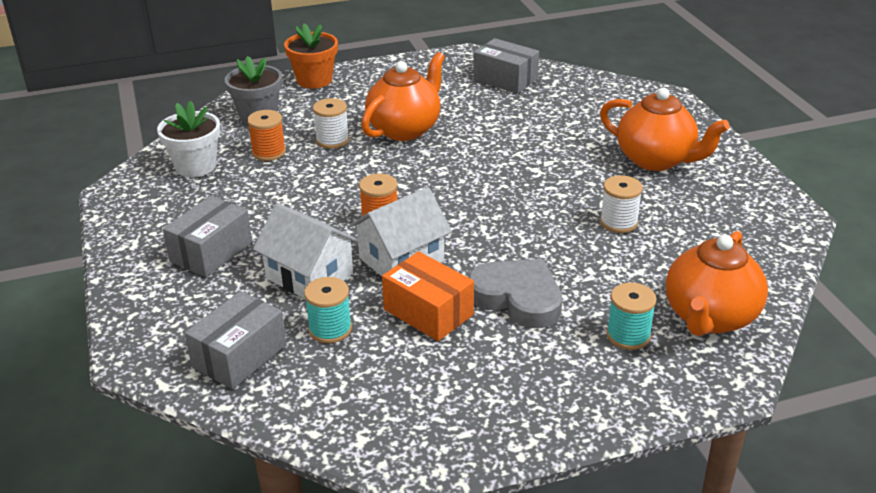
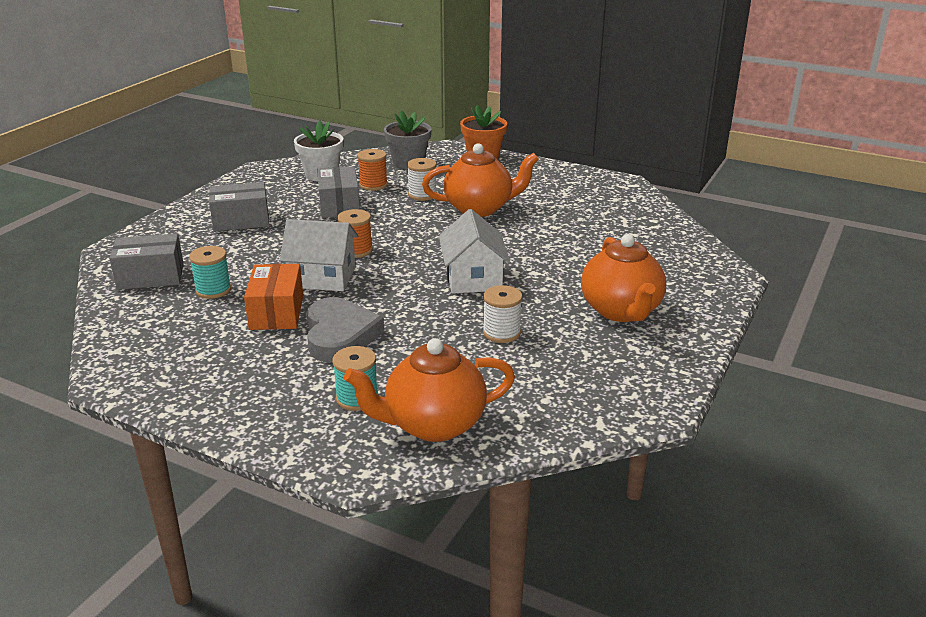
camera: 45 degrees right, 5 degrees down
white house [253,203,359,299] -> white house moved to [439,209,510,294]
grey box [473,38,539,94] -> grey box moved to [317,166,360,218]

